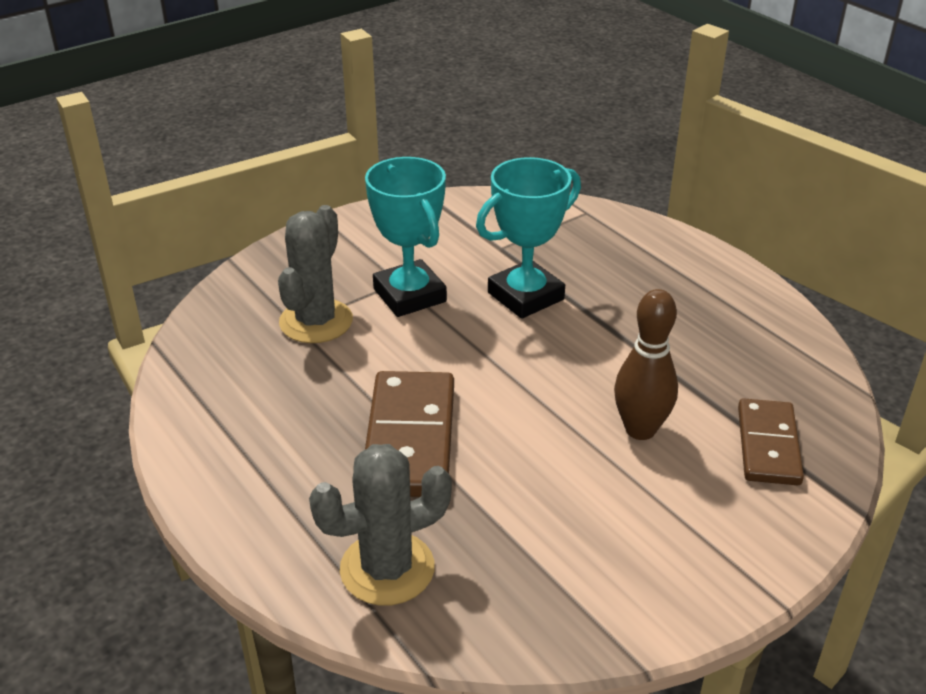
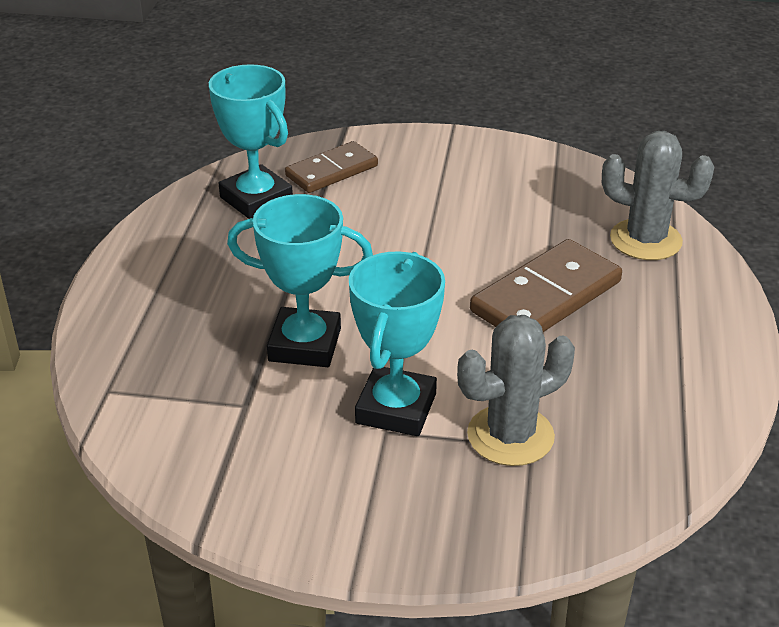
camera: 135 degrees left, 0 degrees up
brown bowling pin [614,289,678,440] -> none
none -> turquoise trophy [209,64,293,219]

